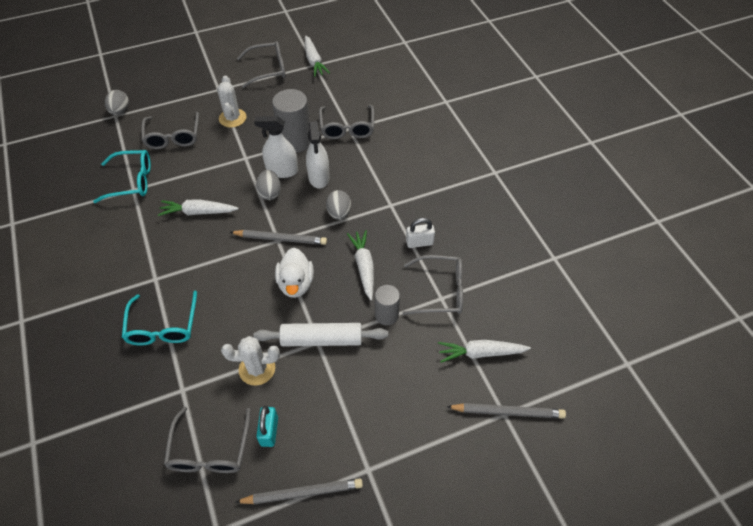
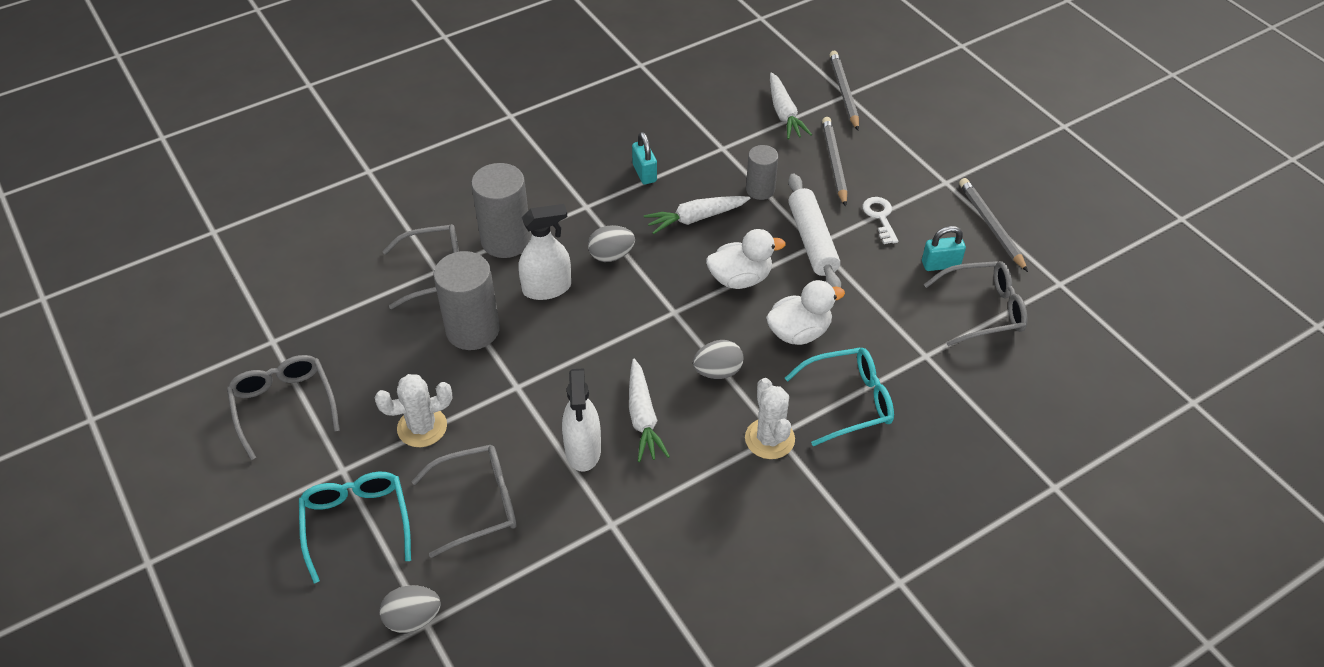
camera: 100 degrees left, 5 degrees down
turquoise glasses [93,150,151,203] -> turquoise glasses moved to [299,472,411,584]
white cactus [221,336,280,386] -> white cactus moved to [745,378,795,459]
grey pencil [230,230,327,245] -> grey pencil moved to [822,117,847,207]
white spray bottle [254,116,298,178] -> white spray bottle moved to [562,368,601,472]
grey egg [256,170,281,200] -> grey egg moved to [693,340,744,379]
white carrot [305,36,330,77] -> none
grey glasses [402,255,463,315] -> none
white padlock [406,218,435,248] -> turquoise padlock [632,132,657,184]
none -> grey cylinder [471,163,531,258]
none -> white duck [766,280,845,345]
none -> white key [863,197,899,244]

